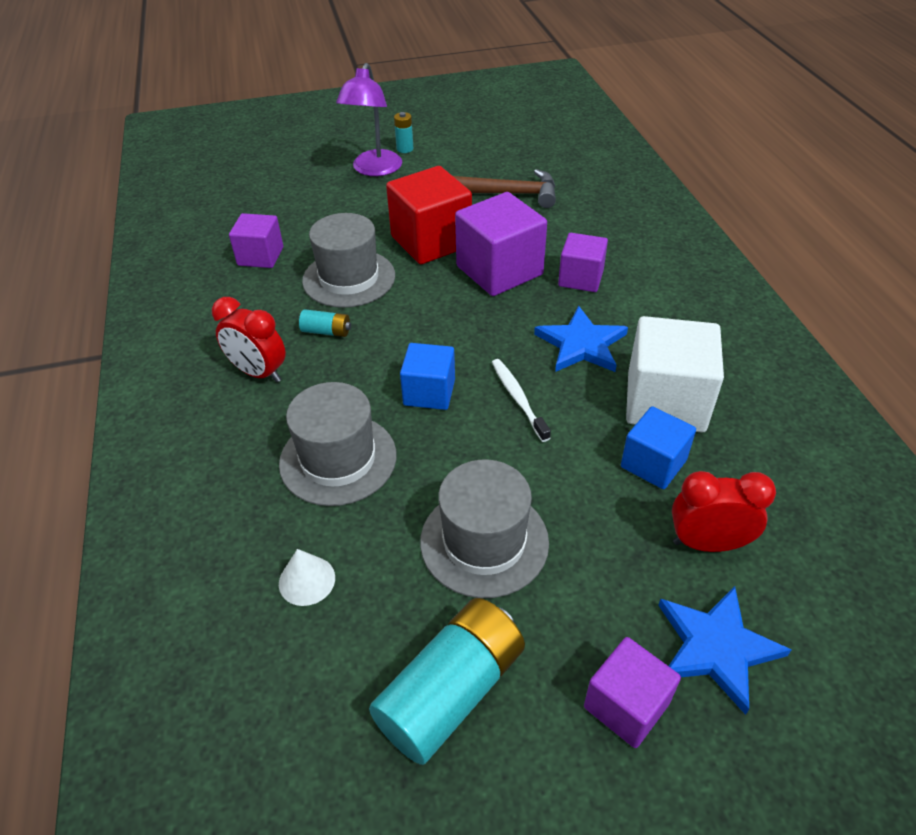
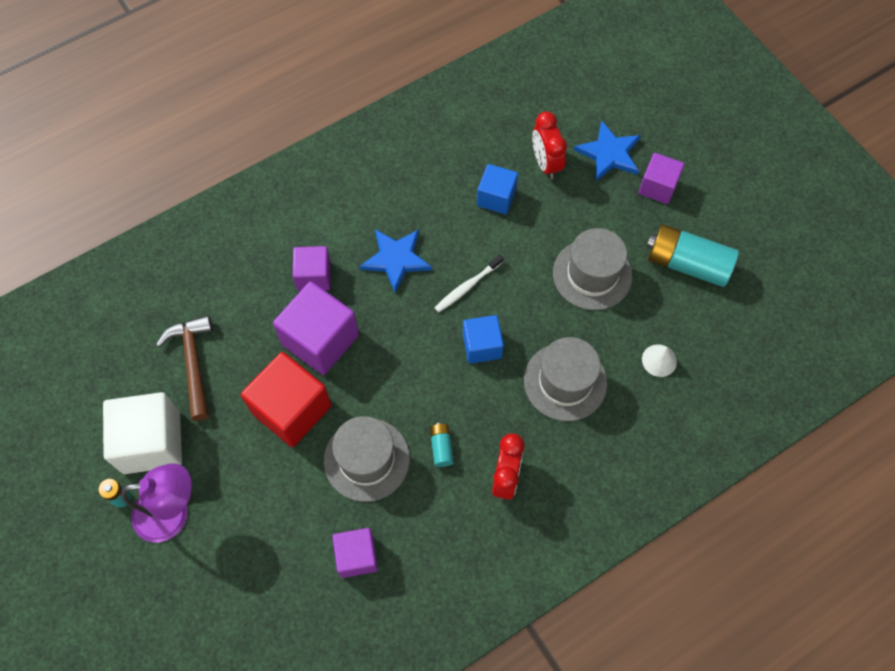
camera: 110 degrees left, 20 degrees up
white cube [626,316,724,433] -> white cube moved to [103,392,182,474]

